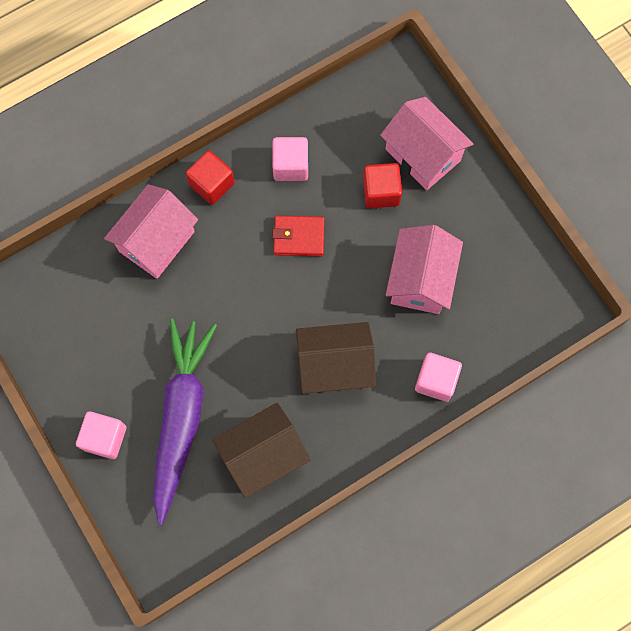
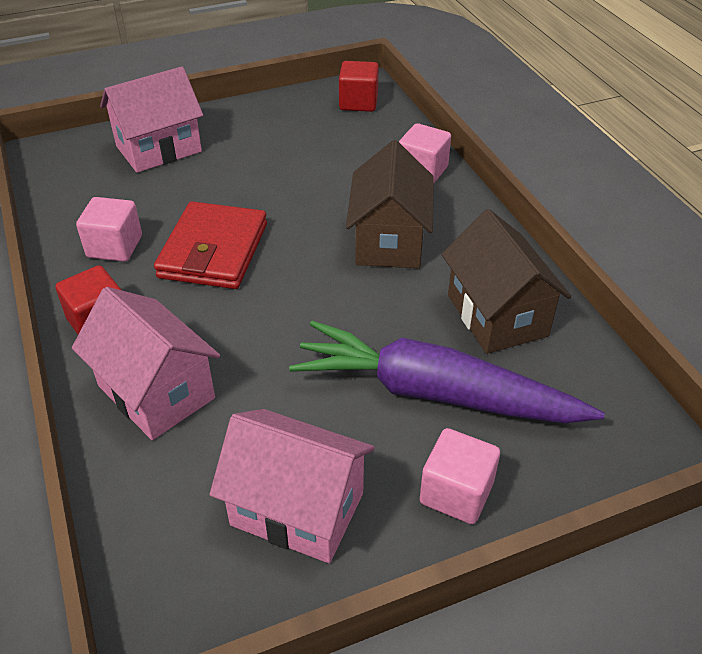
camera: 80 degrees left, 30 degrees down
red wallet [272,215,325,256] -> red wallet [154,201,267,289], size x1.61
red cube [363,163,402,209] -> red cube moved to [339,61,379,112]
pink house [386,225,463,314] -> pink house moved to [210,409,375,563]

